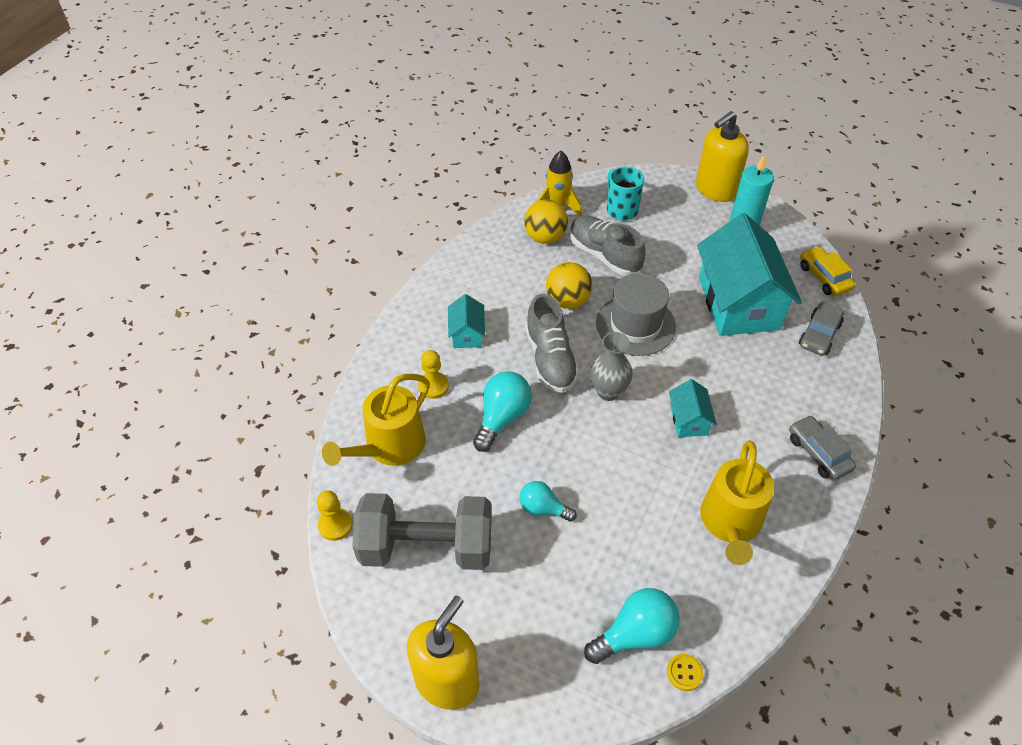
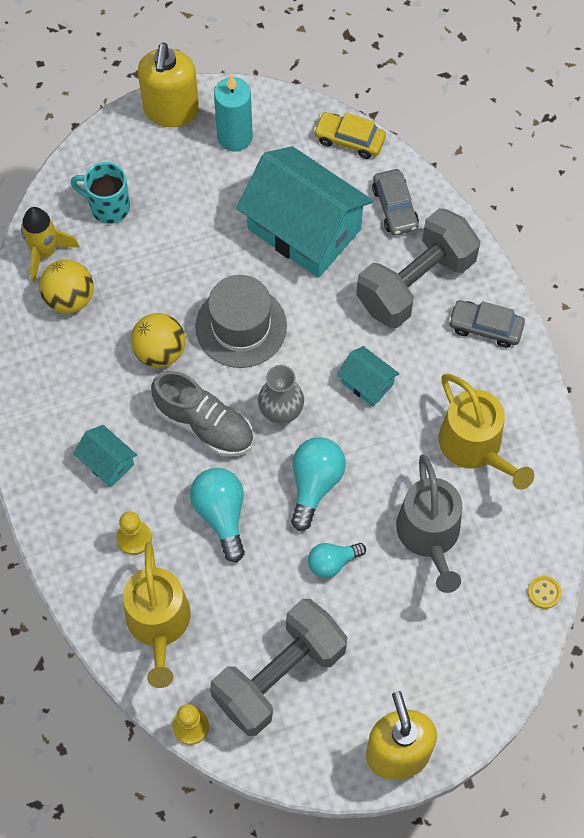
camera: 45 degrees left, 15 degrees up
grey shoe [570,216,646,276] -> none
turquoise light bulb [584,588,680,664] -> turquoise light bulb moved to [291,437,346,531]
none -> grey dumbbell [356,208,480,328]
none -> grey watering can [396,455,462,593]

